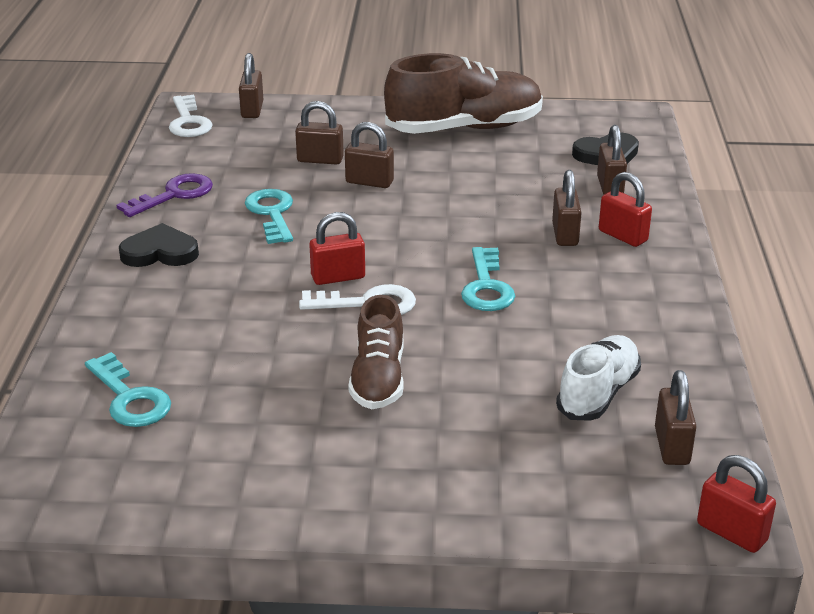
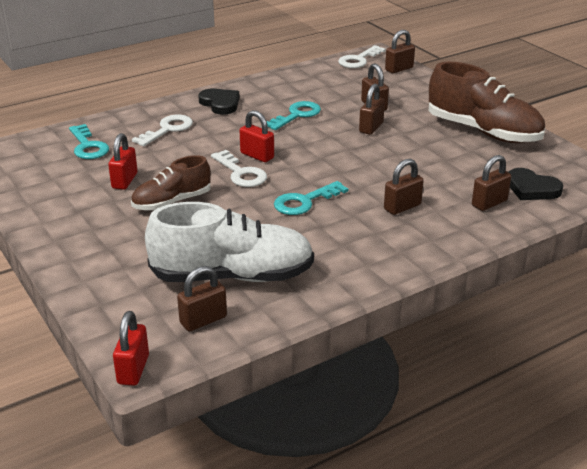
camera: 55 degrees right, 0 degrees up
turquoise key [85,352,171,427] -> turquoise key turned 45 degrees counterclockwise [69,124,109,159]
purple key [117,173,213,217] -> none
brown padlock [345,122,394,188] -> brown padlock turned 45 degrees clockwise [359,84,385,135]
white shoe [556,335,641,421] -> white shoe [145,202,314,282], size x1.68
red padlock [599,172,652,247] -> red padlock moved to [108,133,138,190]
none -> white key [132,115,193,146]

